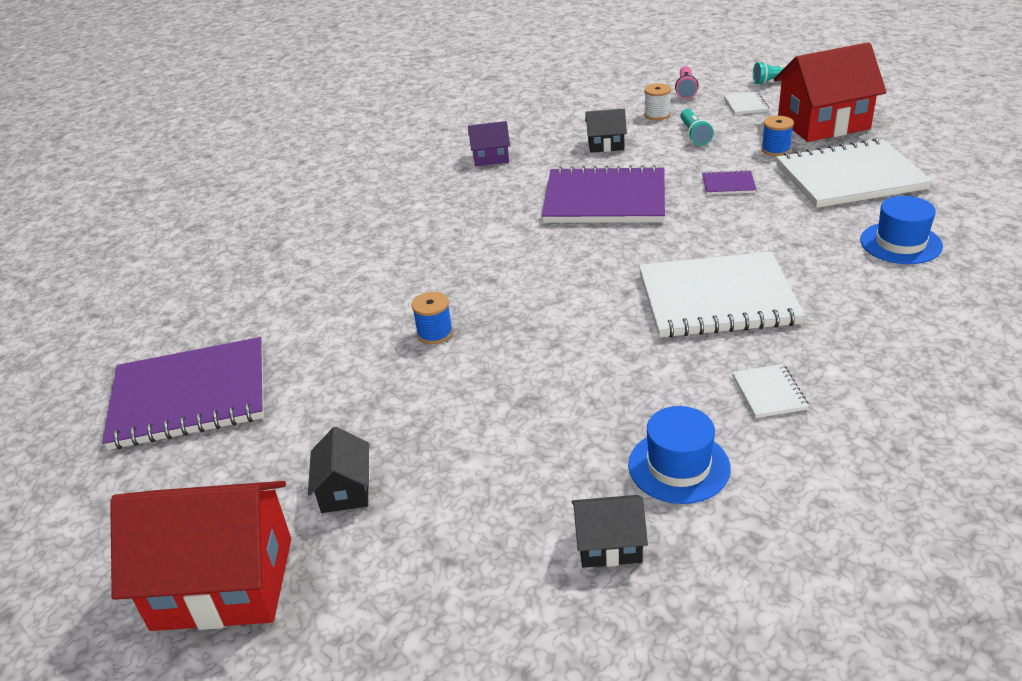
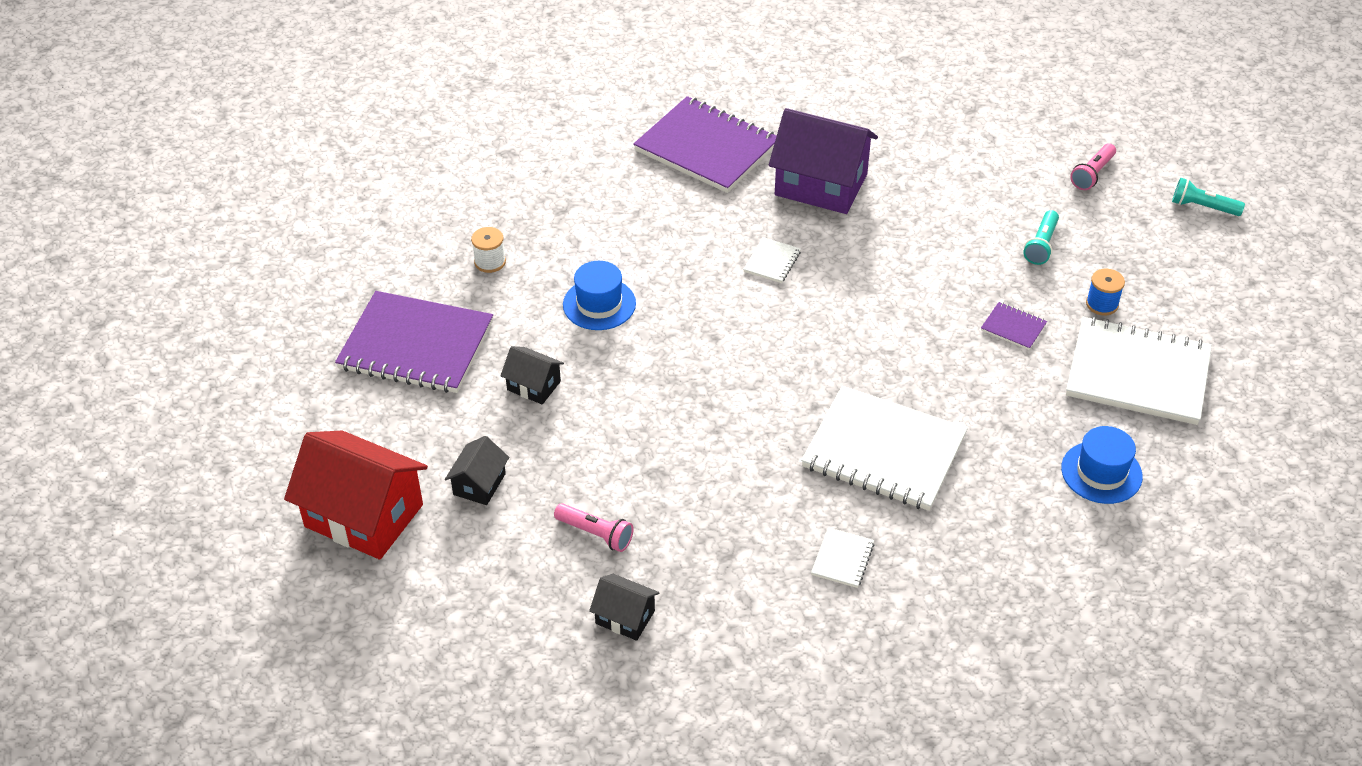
camera: 25 degrees right, 10 degrees up
blue spool [412,292,453,344] -> none
purple house [468,121,510,166] -> purple house [769,108,878,214], size x2.05
purple notebook [542,165,665,223] -> purple notebook moved to [633,96,776,193]
black house [585,109,627,153] -> black house moved to [500,346,564,404]
blue hat [628,406,731,504] -> blue hat moved to [563,261,636,330]
white spool [644,83,671,120] -> white spool moved to [471,227,506,273]
white notebook [724,92,769,115] -> white notebook moved to [743,237,801,283]
red house [774,42,886,142] -> none
none -> pink flashlight [554,503,634,552]

